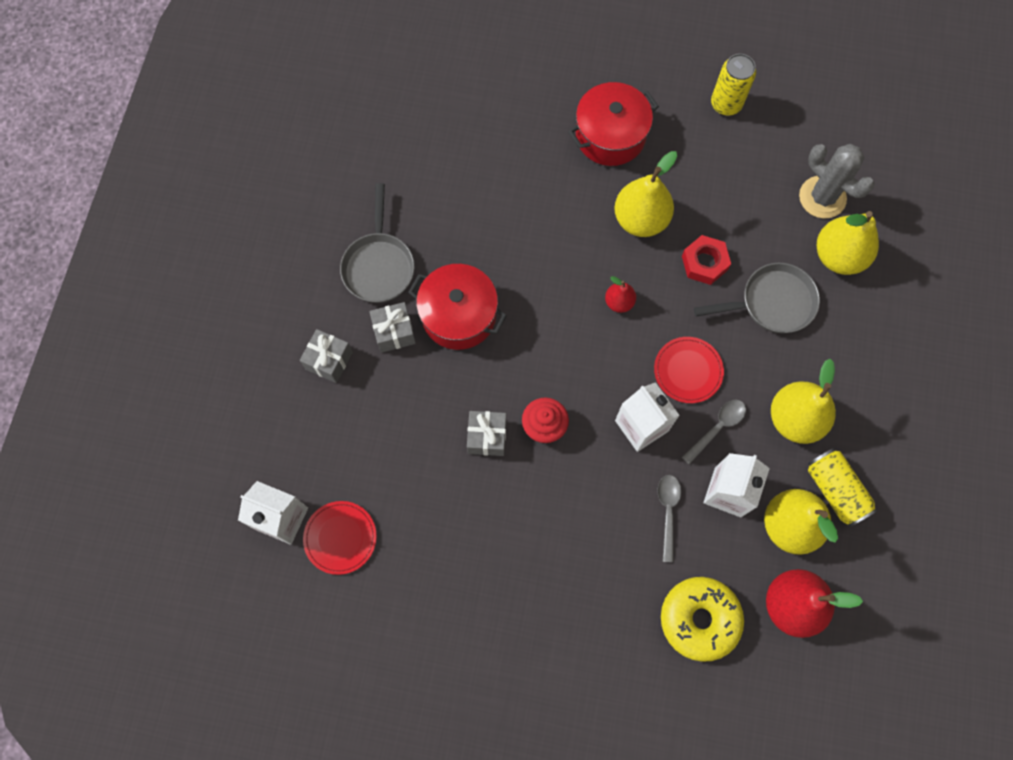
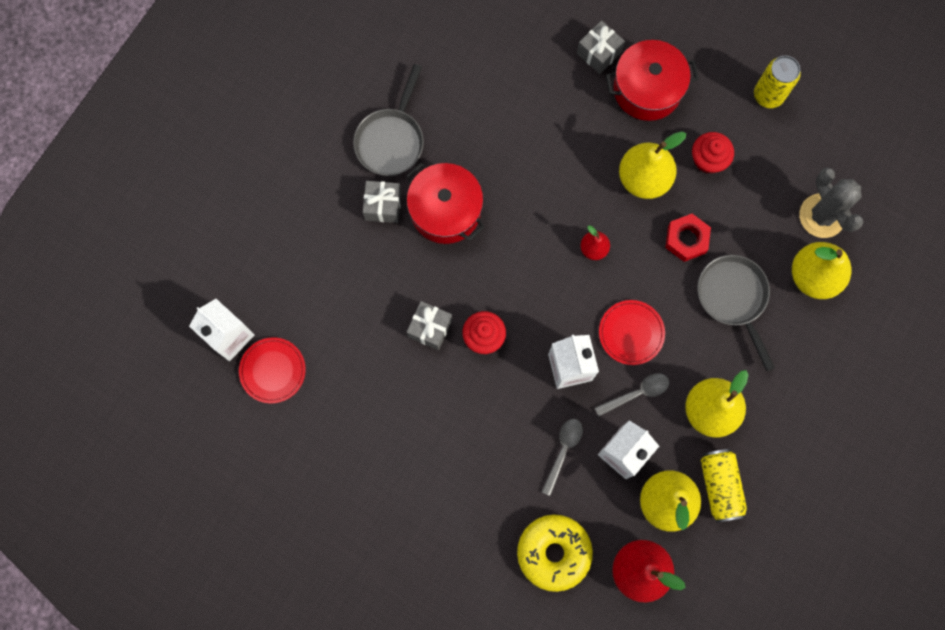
camera: 20 degrees right, 5 degrees up
grey gift [300,329,353,383] -> grey gift moved to [577,20,625,74]
grey pan [694,263,820,333] -> grey pan turned 120 degrees counterclockwise [697,255,775,371]
none -> red cupcake [692,132,734,174]

